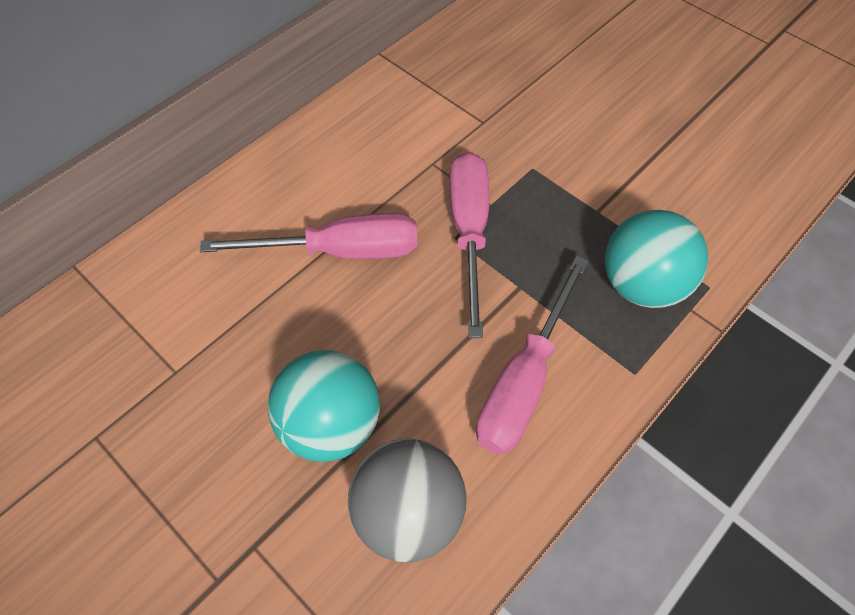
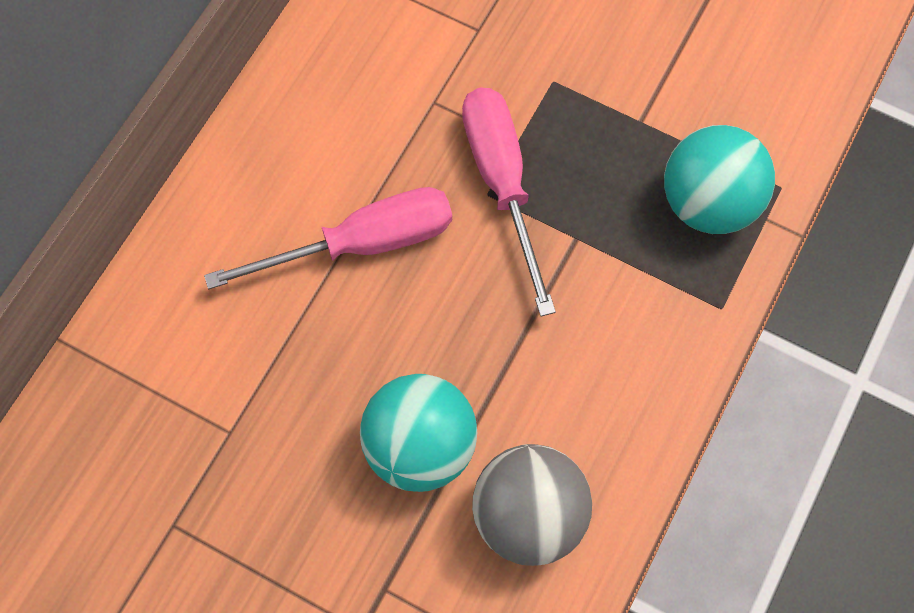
camera: 15 degrees left, 10 degrees up
pink screwdriver [476,256,589,455] -> none

